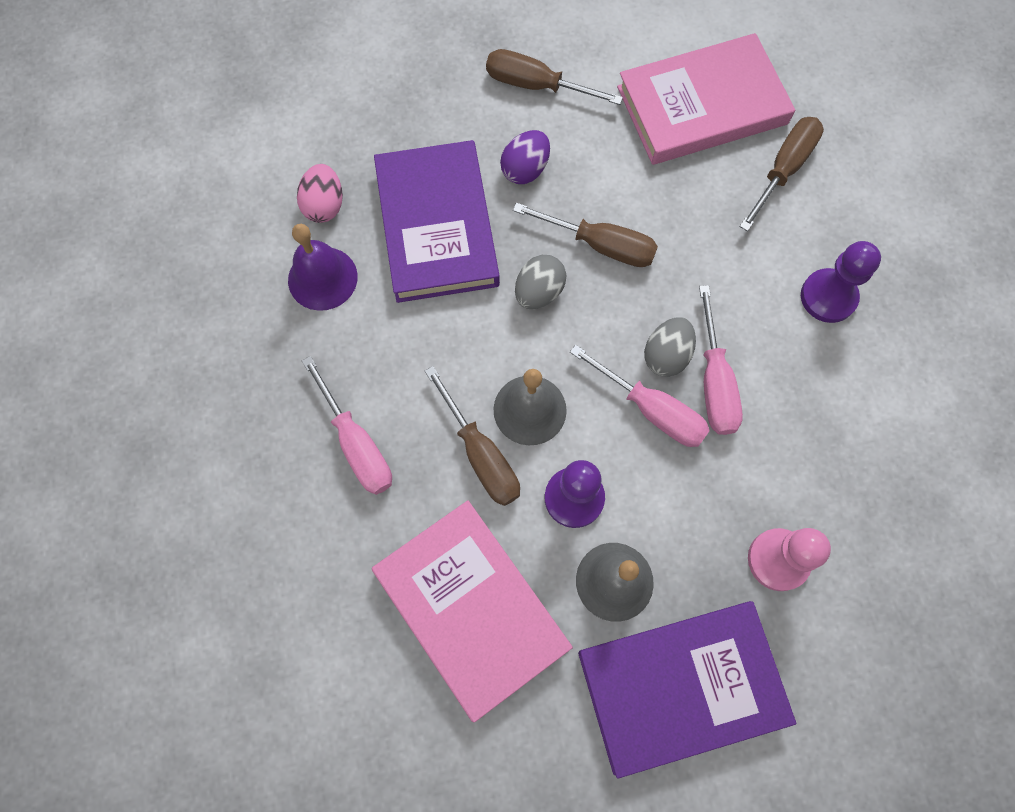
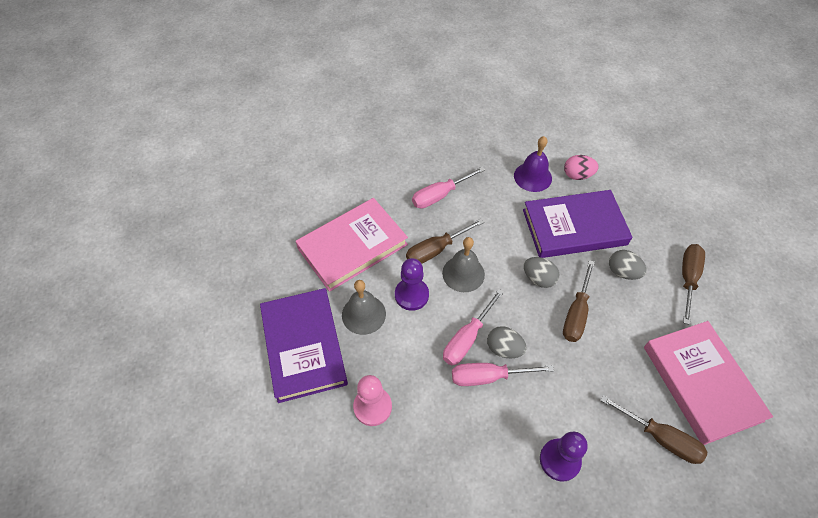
camera: 90 degrees right, 15 degrees down
purple egg [500,130,550,184] -> grey egg [609,250,647,280]

